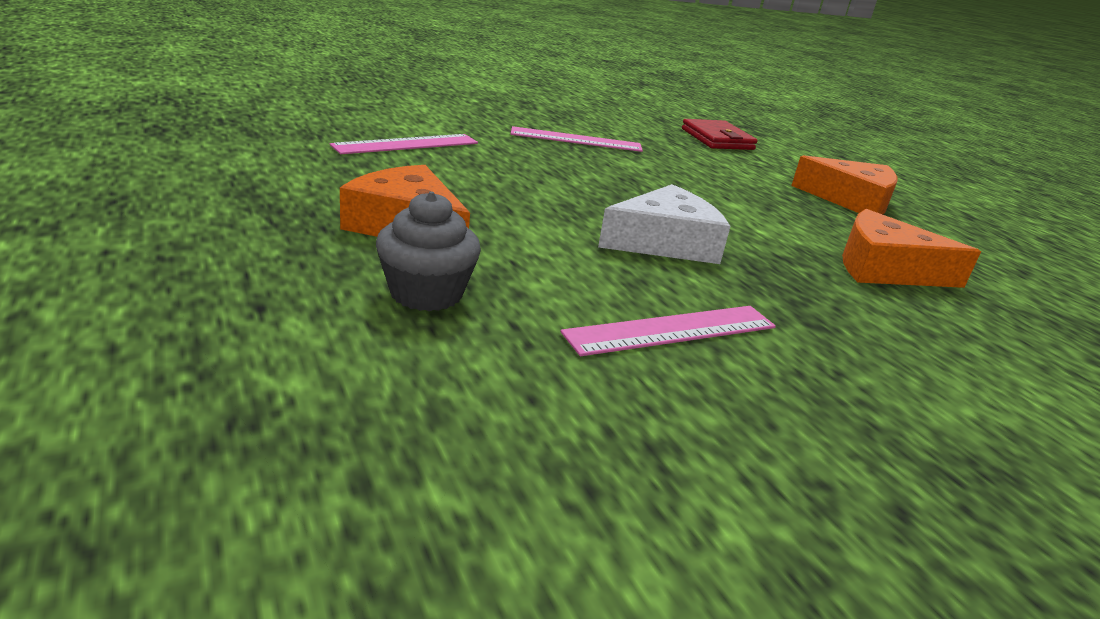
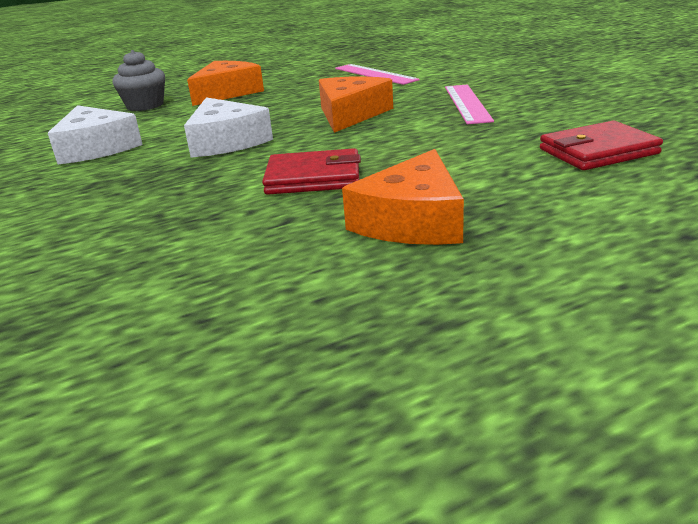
camera: 95 degrees right, 0 degrees up
pink ruler [560,306,776,356] -> white cheese [48,105,143,164]
orange cheese [842,209,981,288] -> orange cheese moved to [319,76,393,133]
none -> red wallet [262,148,361,195]

